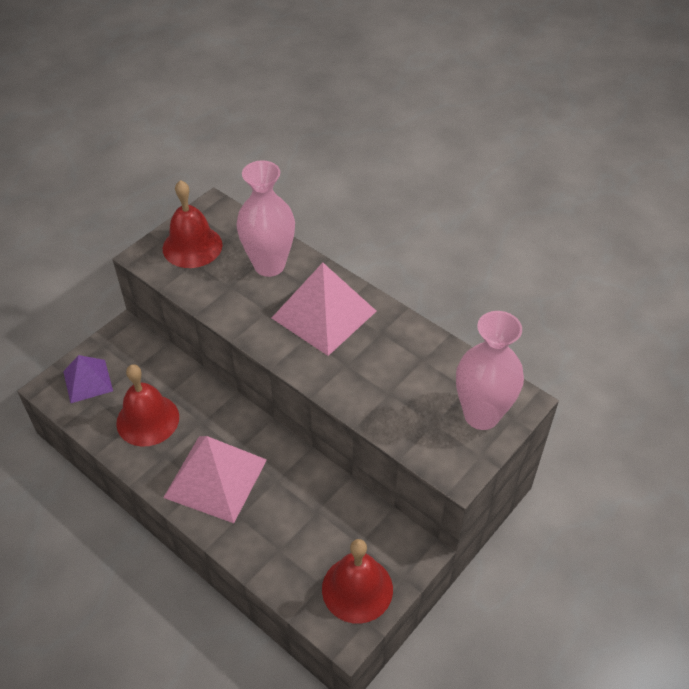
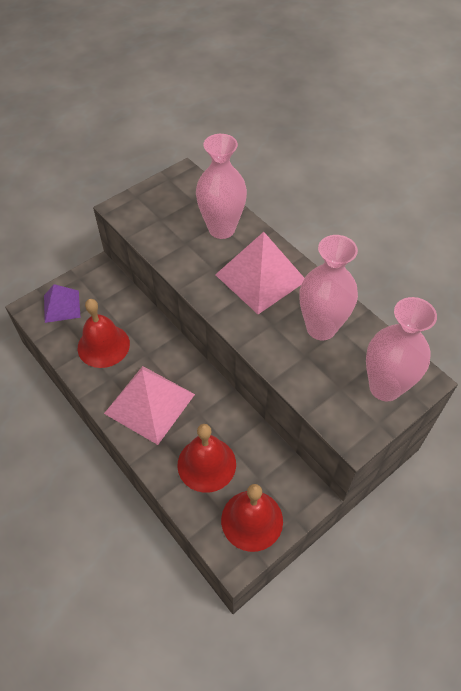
camera: 10 degrees right, 5 degrees up
red bell [163,180,222,268] -> red bell moved to [177,424,236,493]
none -> pink vase [300,235,358,340]

